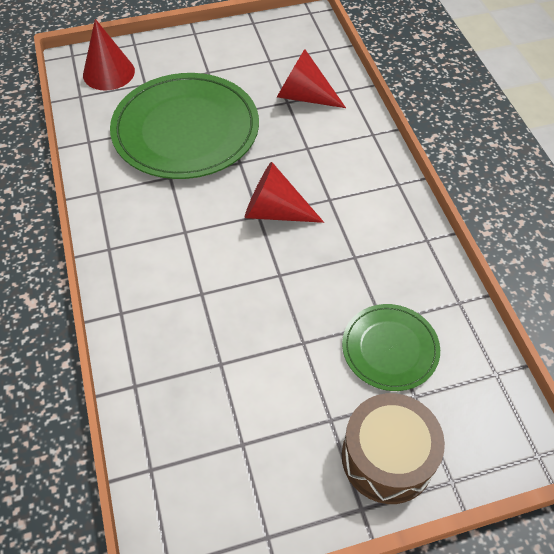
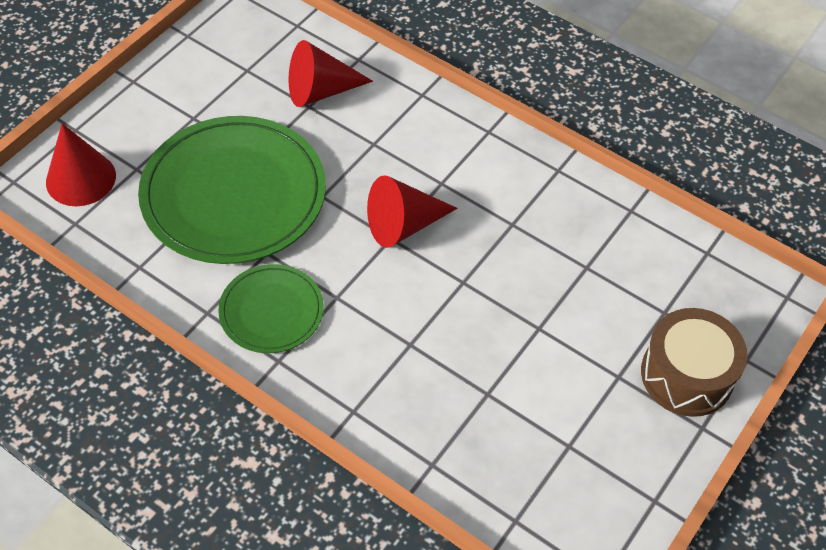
camera: 40 degrees left, 0 degrees up
green plate [342,304,440,391] -> green plate moved to [218,264,324,353]

